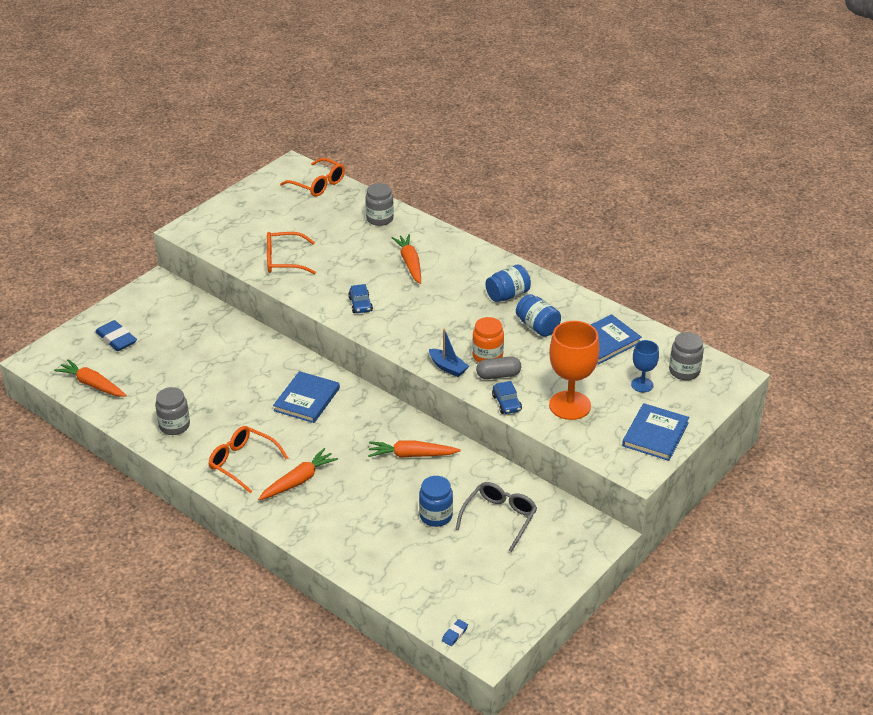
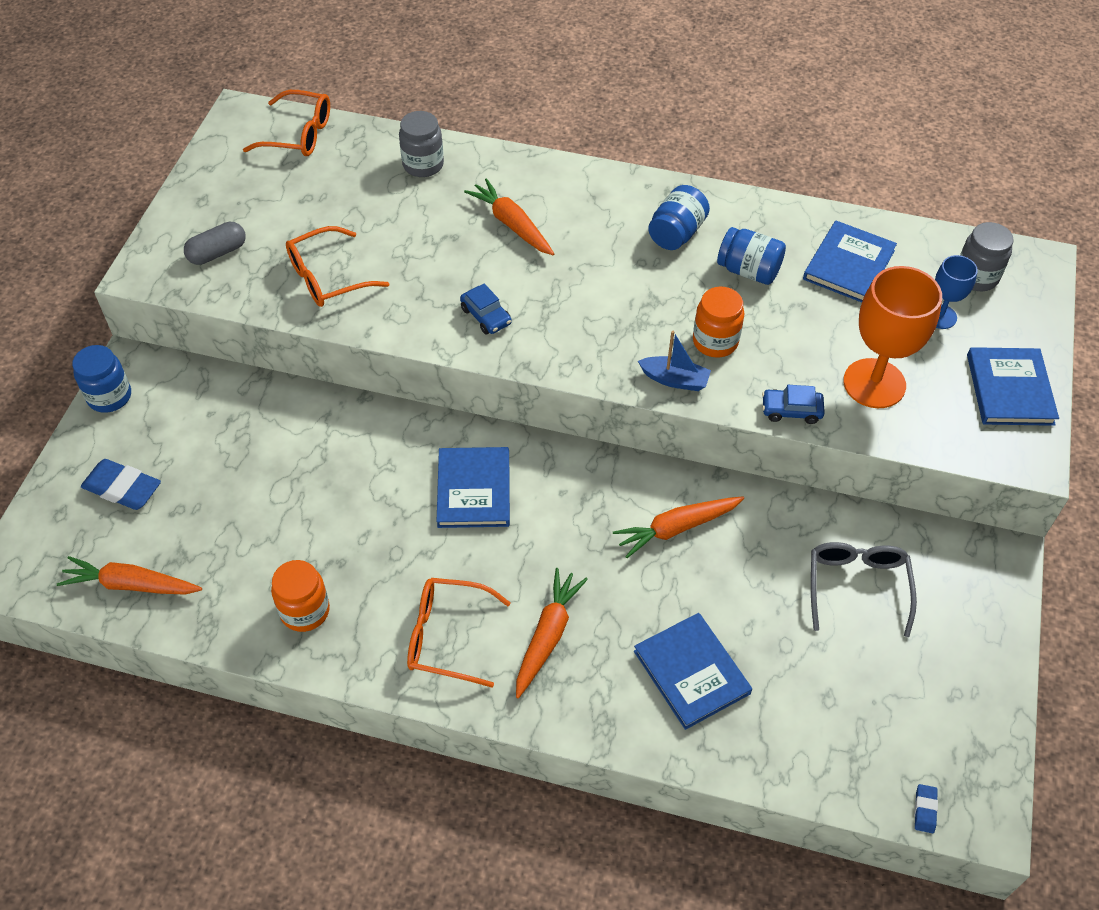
camera: 25 degrees left, 15 degrees up
grey jar [155,387,190,435] -> orange jar [271,560,330,632]
blue jar [419,476,453,527] -> blue jar moved to [72,345,131,413]
grey capsule [476,356,521,379] -> grey capsule moved to [184,222,246,265]
blue car [492,381,522,414] -> blue car turned 135 degrees clockwise [762,385,825,424]
none -> blue book [634,613,752,730]

